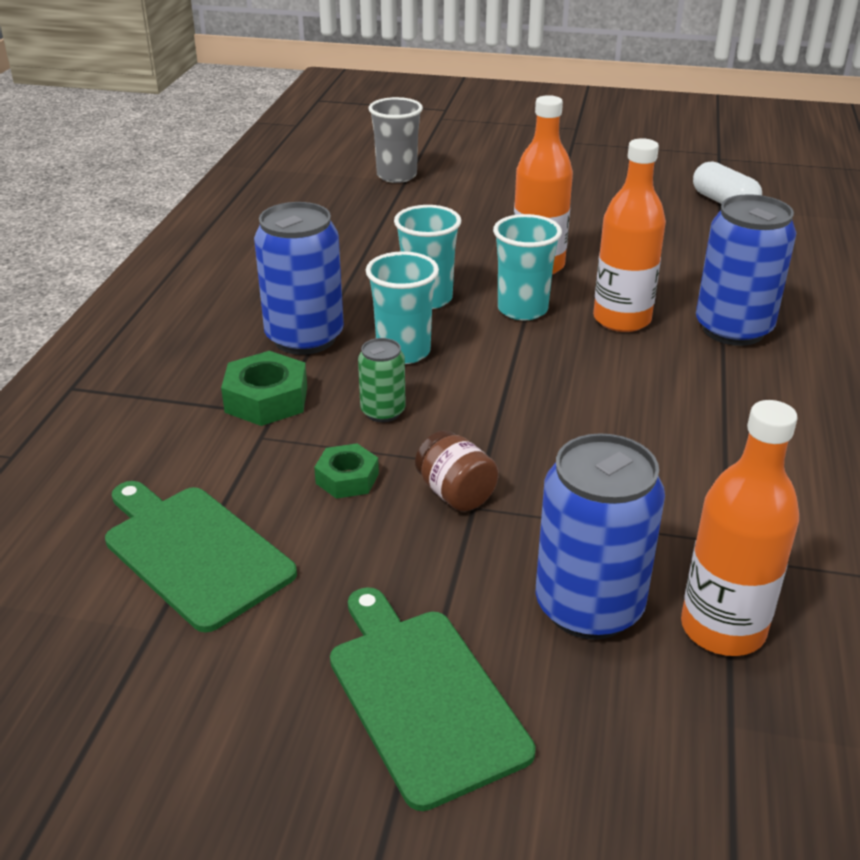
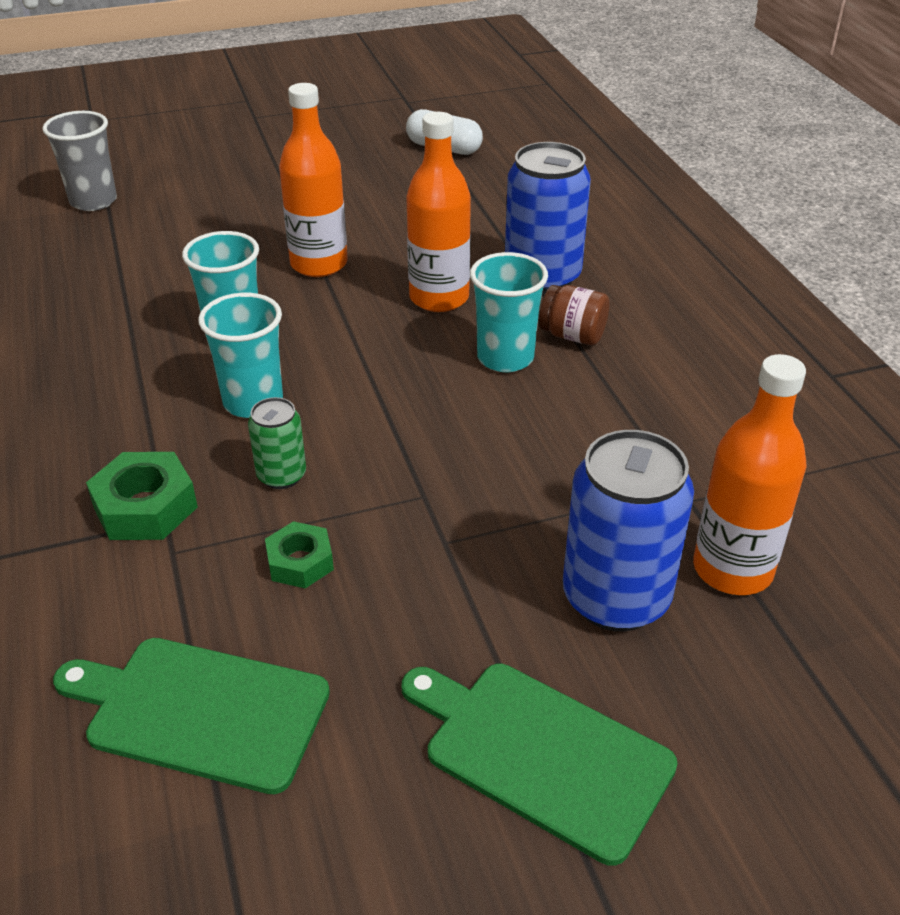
camera: 30 degrees left, 5 degrees up
blue can [254,202,344,355] -> none
brown jar [415,430,499,511] -> brown jar moved to [539,285,610,345]
turquoise cup [493,214,562,321] -> turquoise cup moved to [470,252,548,372]

